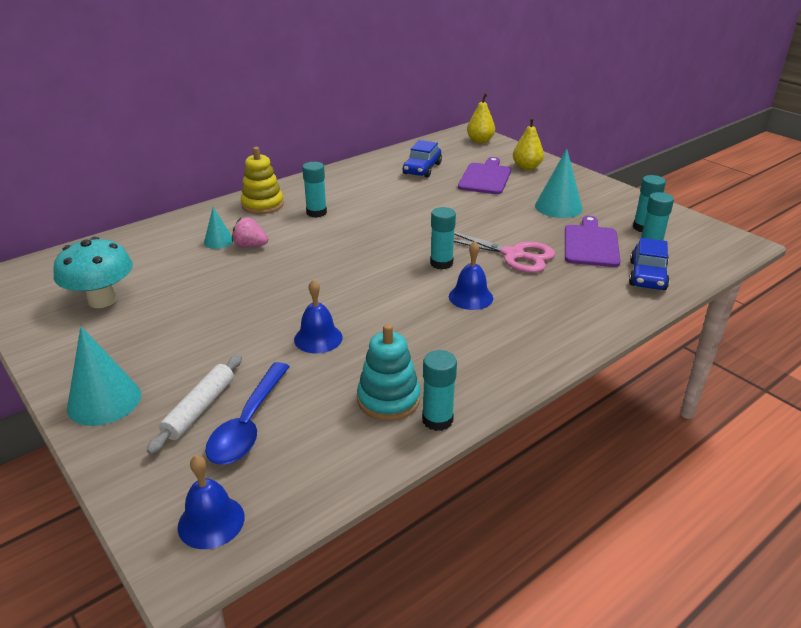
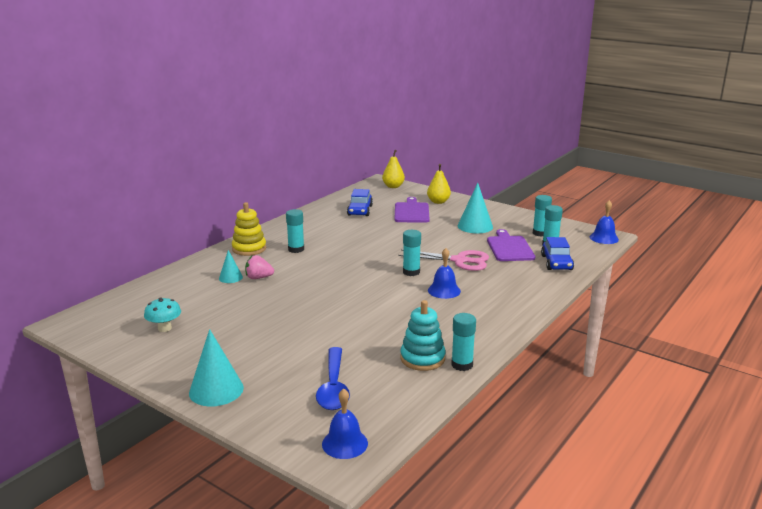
camera: 15 degrees left, 10 degrees down
turquoise mushroom [53,237,133,308] -> turquoise mushroom [144,298,181,332], size x0.61
white rolling pin [147,354,242,454] -> none
blue bell [294,279,343,354] -> blue bell moved to [590,200,619,244]

